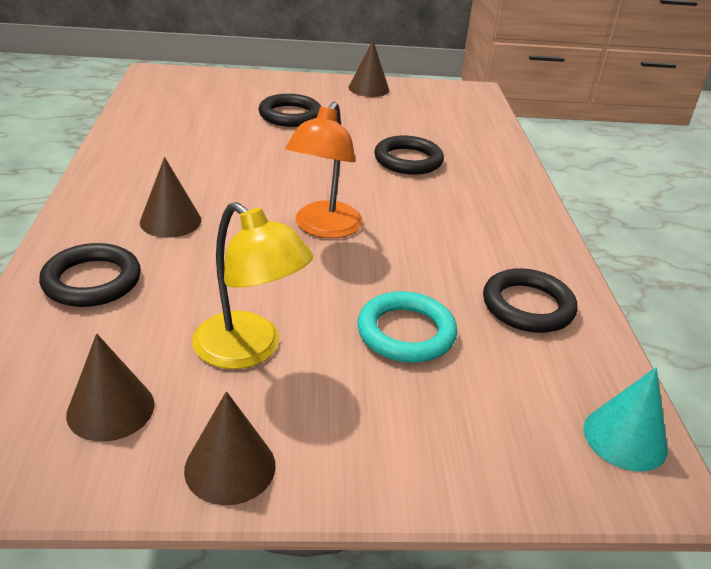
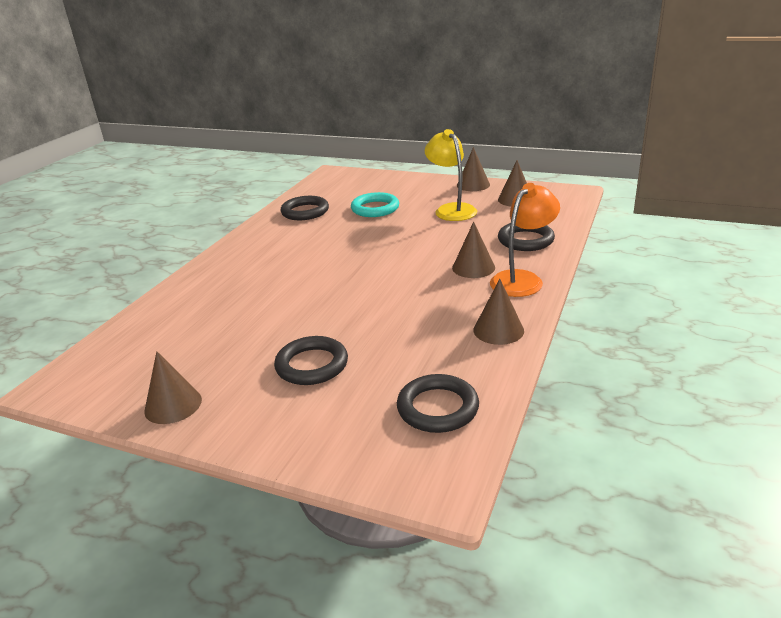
camera: 150 degrees left, 5 degrees down
orange lamp [286,102,363,238] -> orange lamp moved to [490,183,560,297]
black ring [374,135,444,175] -> black ring moved to [397,374,479,433]
turquoise cone [584,367,668,472] -> none
none -> brown cone [473,279,524,345]

